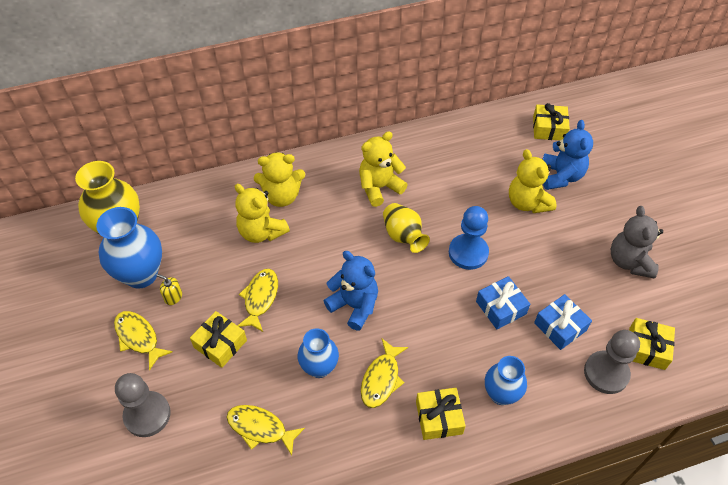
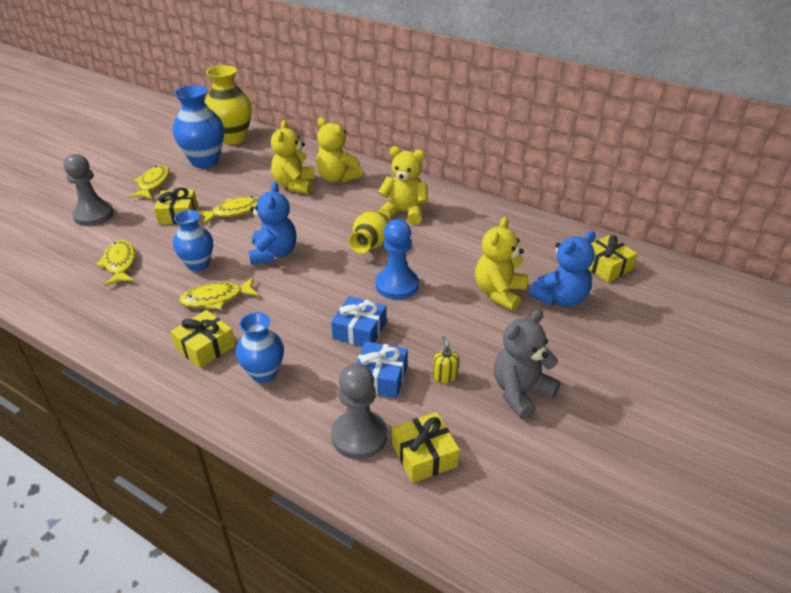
camera: 50 degrees right, 15 degrees down
yellow soap dispenser [156,274,182,305] -> yellow soap dispenser moved to [433,336,459,383]

